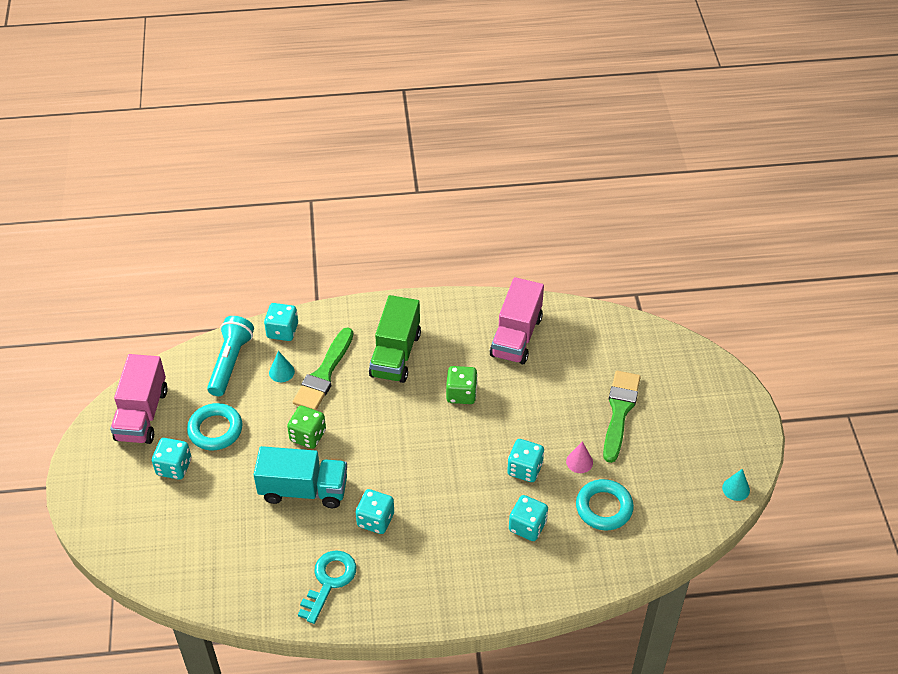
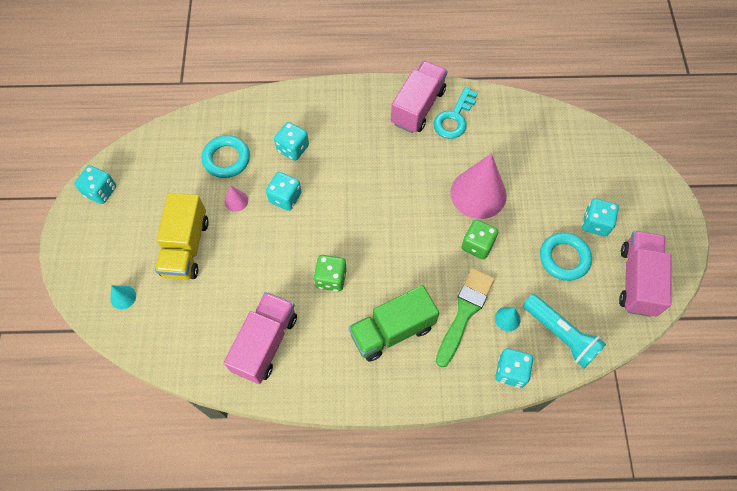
camera: 175 degrees left, 15 degrees up
turquoise flashlight [207,316,254,396] -> turquoise flashlight turned 60 degrees counterclockwise [523,294,606,368]
turquoise truck [253,446,347,508] -> pink cone [450,153,507,219]
turquoise dice [356,489,394,534] -> turquoise dice moved to [74,165,116,204]
green truck [369,295,421,383] -> green truck turned 135 degrees counterclockwise [348,285,439,362]
green brush [603,371,641,463] -> yellow truck [155,193,209,280]
turquoise cone [722,469,750,501] -> turquoise cone moved to [111,285,136,310]
none -> pink truck [391,61,448,133]

